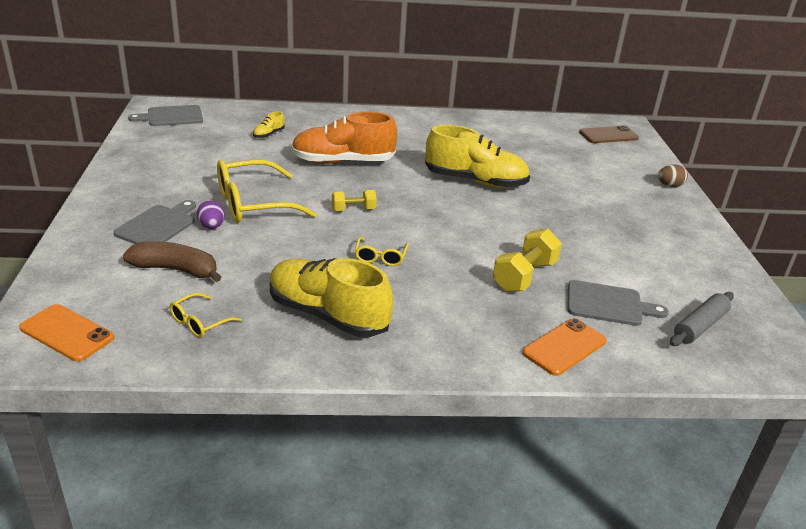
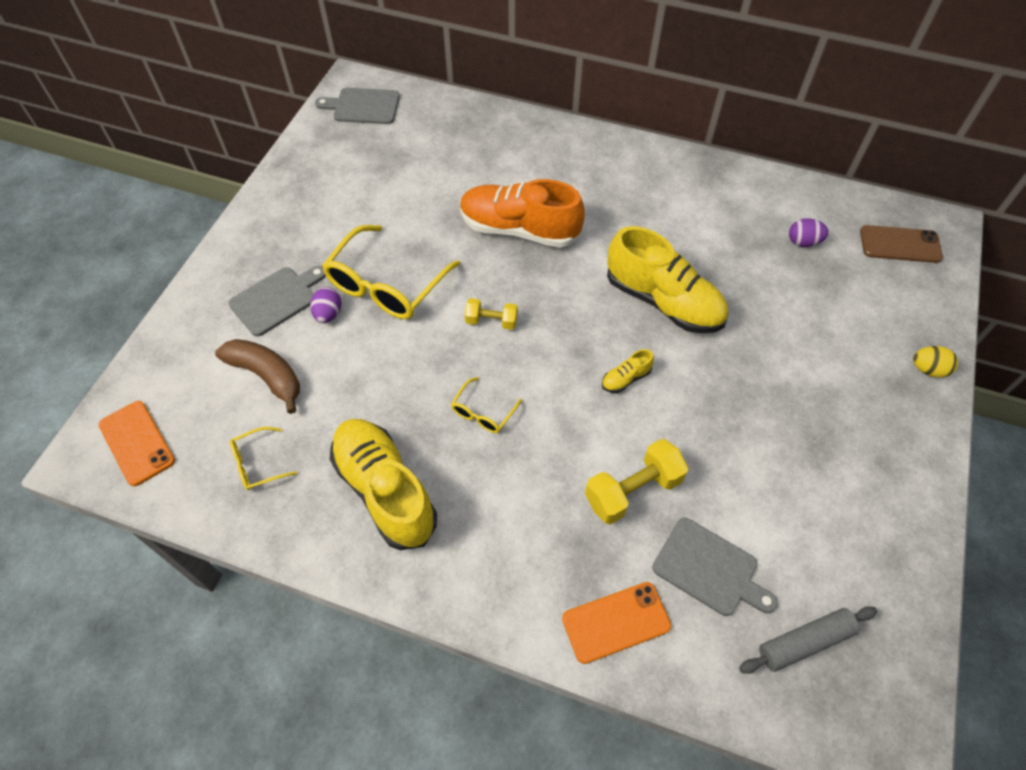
camera: 25 degrees right, 25 degrees up
yellow glasses [217,159,317,223] -> yellow glasses turned 60 degrees counterclockwise [322,225,460,319]
yellow shoe [253,111,285,138] -> yellow shoe moved to [602,349,654,393]
brown egg [658,164,688,187] -> yellow egg [913,346,958,378]
none -> purple egg [789,218,829,247]

